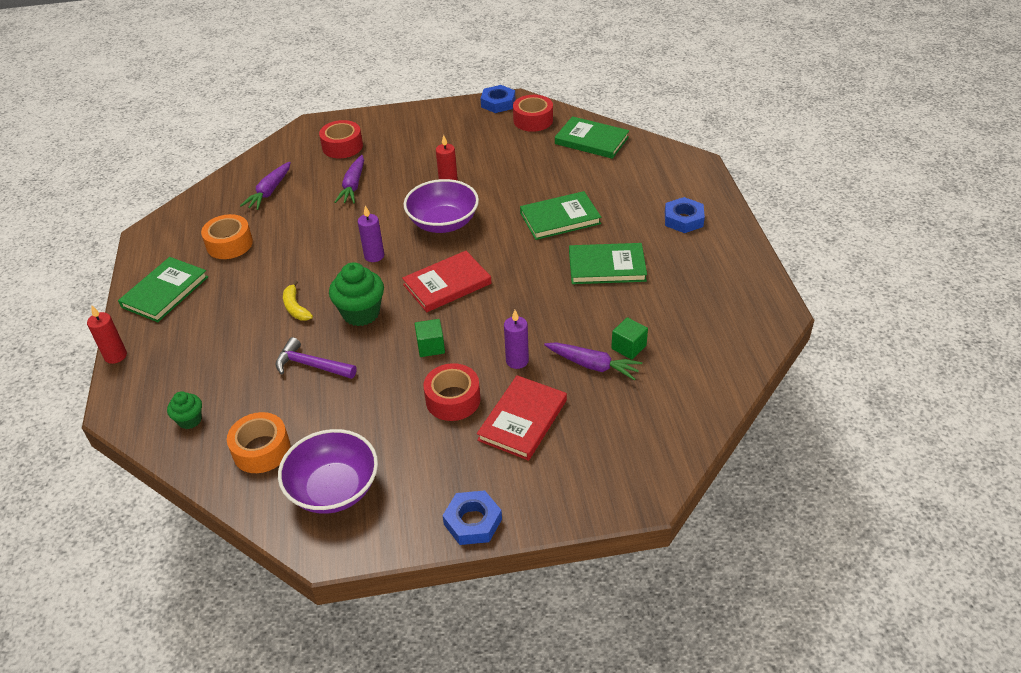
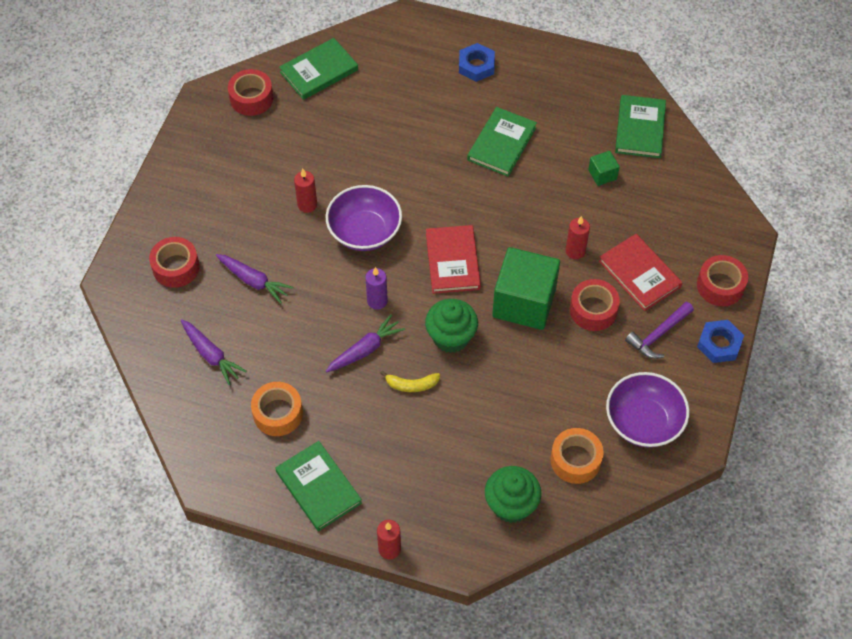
camera: 65 degrees left, 15 degrees up
green cupcake [167,391,202,429] -> green cupcake [485,466,541,523], size x1.77
purple hammer [275,337,357,379] -> purple hammer moved to [625,302,694,359]
green cube [415,319,445,357] -> green cube [492,247,560,330], size x2.29
blue nut [480,85,515,113] -> none
purple candle [504,310,529,369] -> red candle [565,216,590,259]
green book [520,191,601,240] -> green book moved to [615,95,666,158]
purple carrot [544,342,642,380] -> purple carrot moved to [326,314,405,372]
none -> red tape [697,255,748,306]

